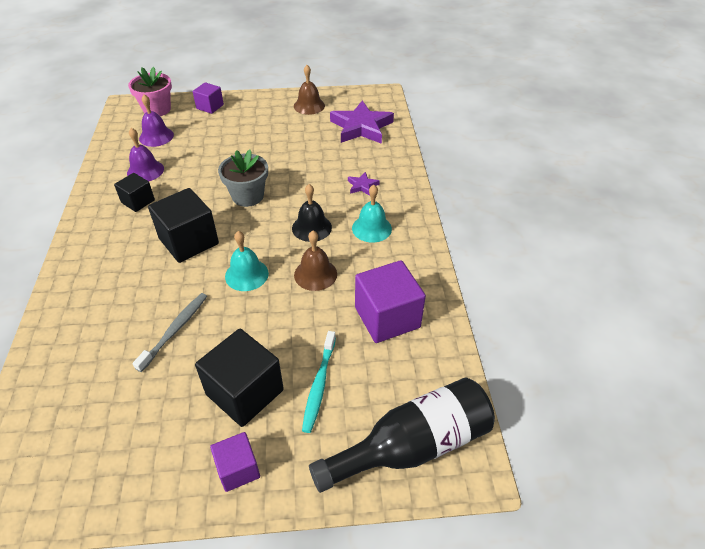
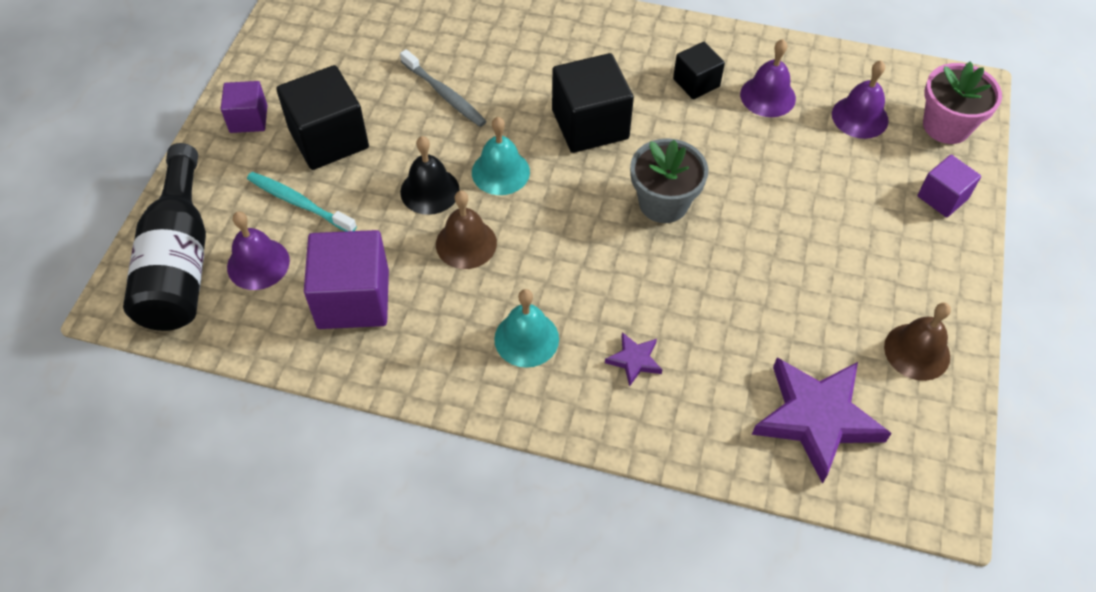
camera: 110 degrees right, 10 degrees up
black bell [292,184,332,242] -> black bell moved to [400,136,460,215]
none -> purple bell [227,211,290,290]

